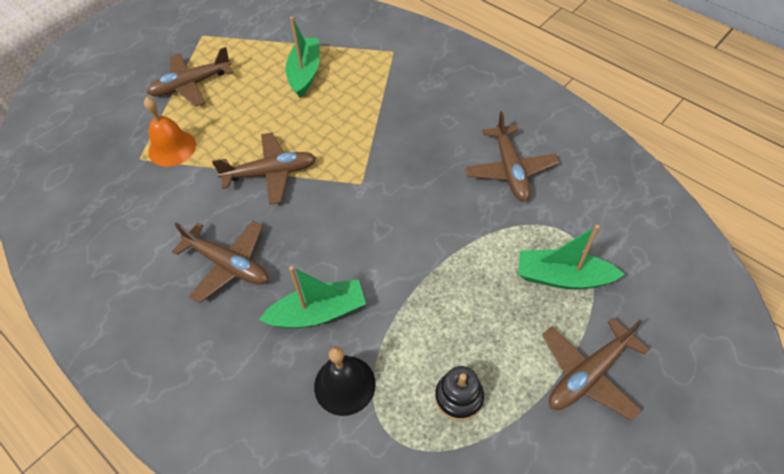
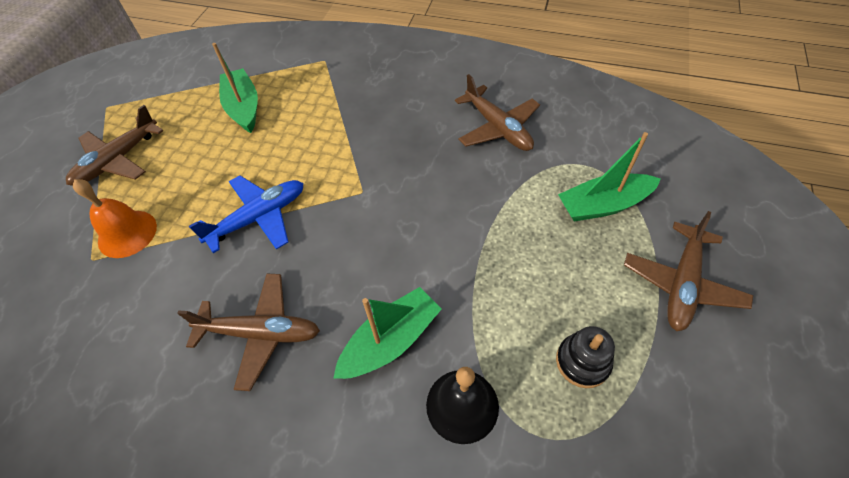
camera: 25 degrees left, 0 degrees up
brown plane [212,133,316,205] -> blue plane [189,175,304,253]

